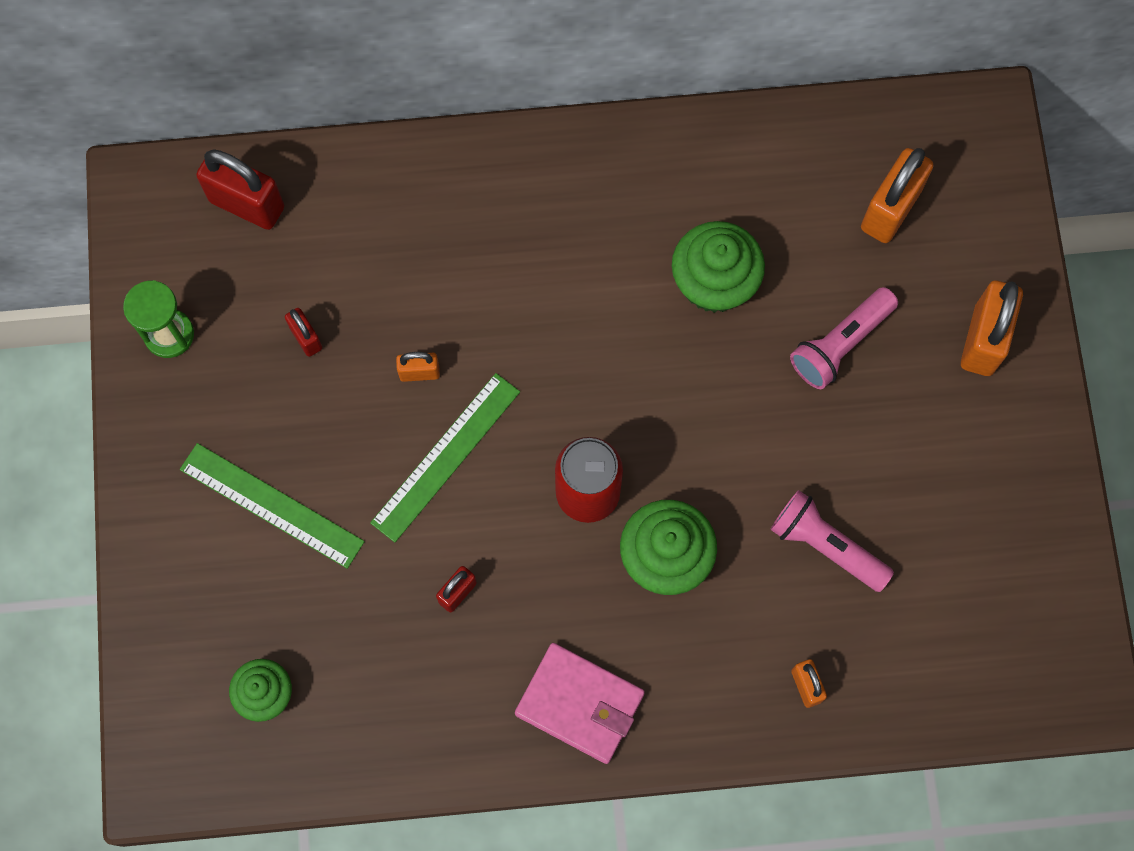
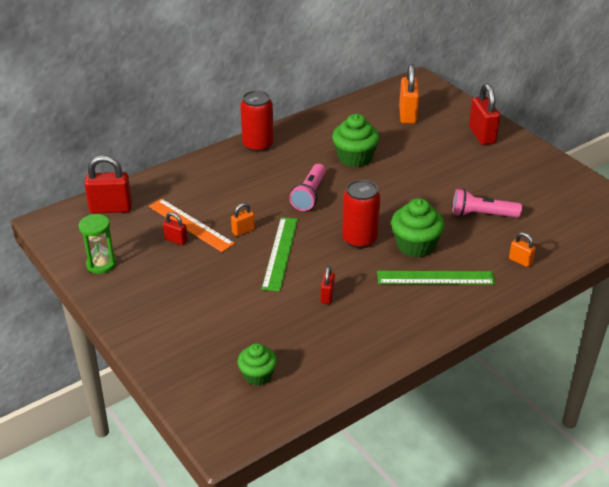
camera: 30 degrees left, 35 degrees down
green ruler [180,443,365,569] -> green ruler moved to [377,271,495,285]
pink wallet [515,643,645,764] -> none
pink flashlight [790,287,898,389] -> pink flashlight moved to [289,164,326,211]
orange padlock [961,280,1023,376] -> red padlock [469,83,500,145]
none -> orange ruler [149,199,235,252]
none -> red can [240,90,274,152]

